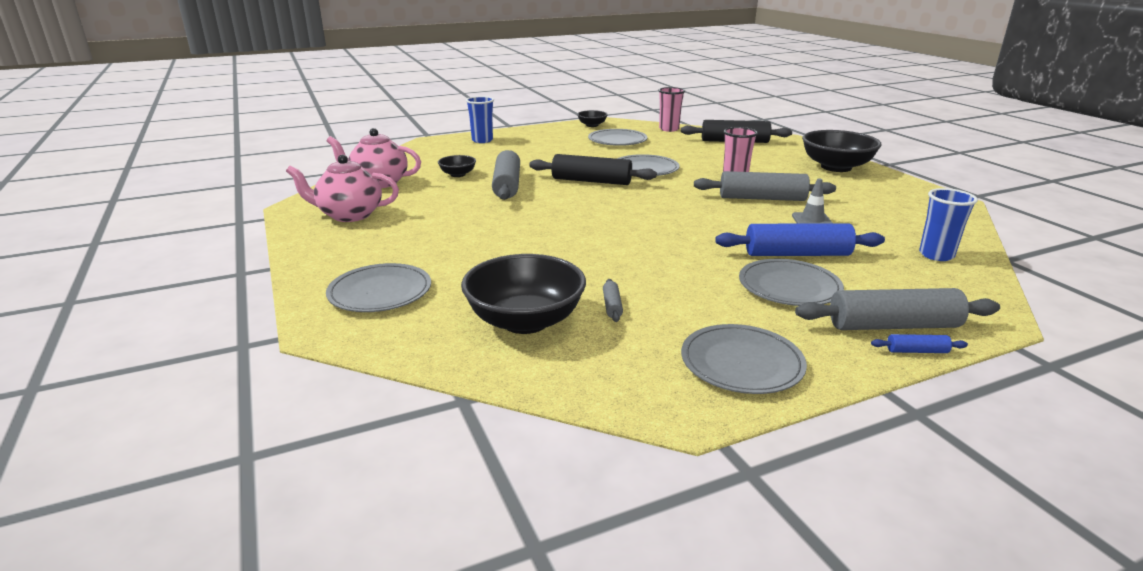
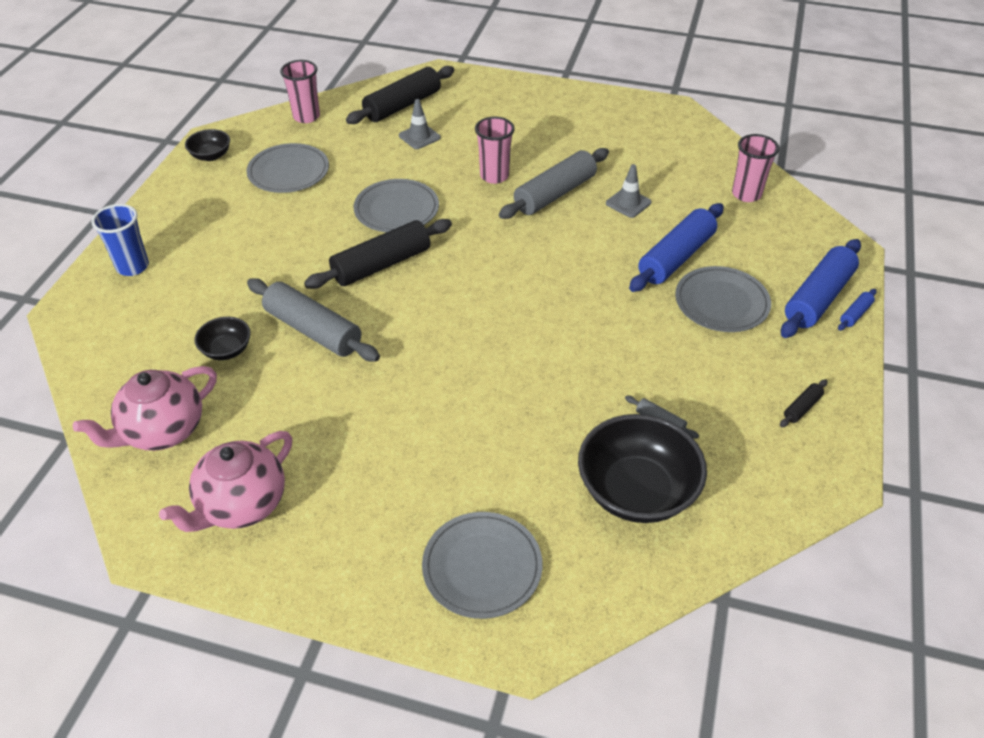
camera: 50 degrees left, 20 degrees up
grey plate [681,324,807,394] -> black rolling pin [780,379,827,427]
grey rolling pin [795,288,1000,330] -> blue rolling pin [781,239,861,338]
black bowl [802,130,881,172] -> none
blue cup [919,188,978,261] -> pink cup [732,134,779,202]
none -> grey traffic cone [399,99,441,149]

